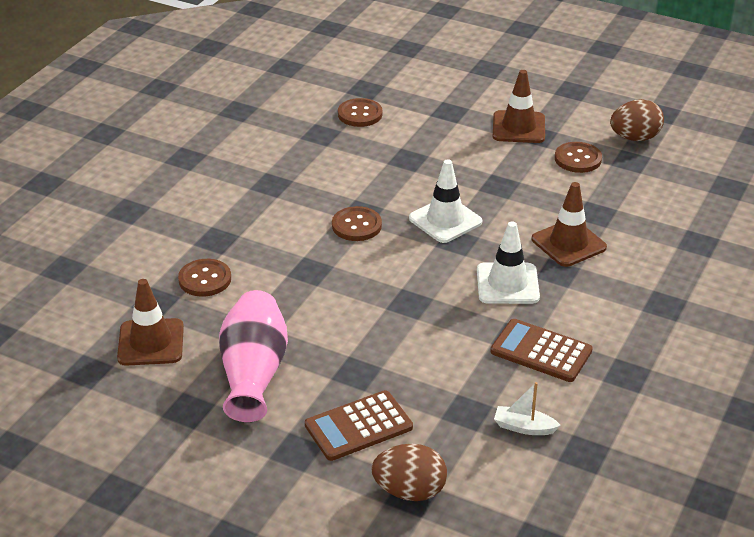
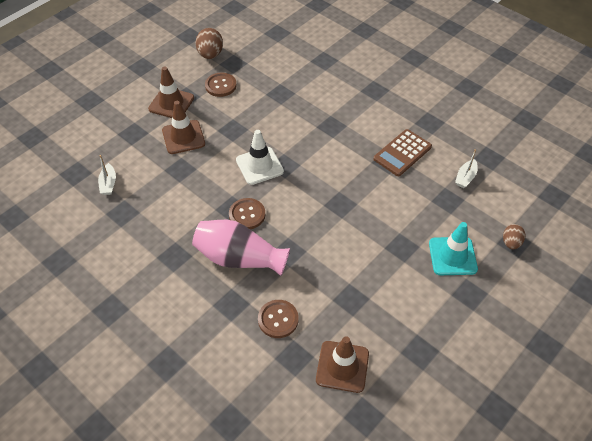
camera: 75 degrees left, 15 degrees up
pink vase [219,290,288,422] -> pink vase moved to [192,220,290,276]
brown calculator [305,390,413,461] -> turquoise traffic cone [429,222,478,275]
brown button [338,98,383,127] -> white boat [98,155,116,195]
brown egg [371,444,447,501] -> brown egg [503,224,525,249], size x0.63
white traffic cone [477,221,540,304] -> none
brown traffic cone [532,182,607,267] -> brown traffic cone moved to [162,101,205,154]

